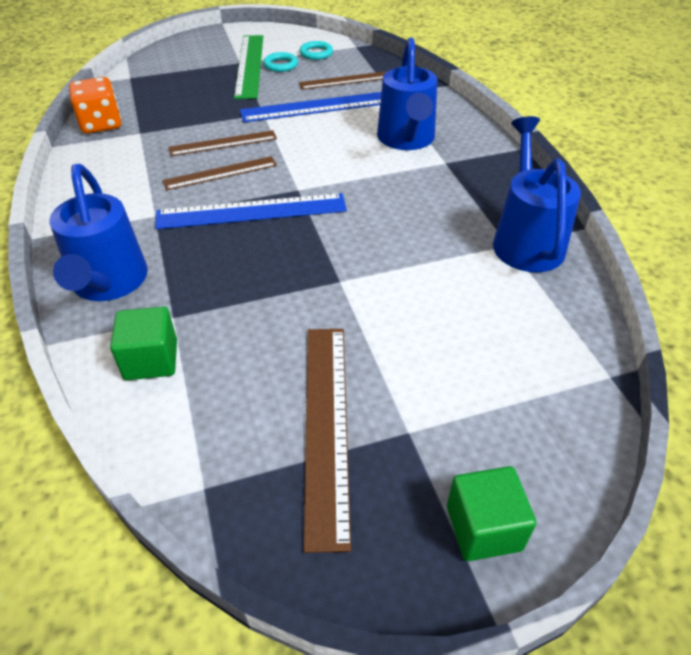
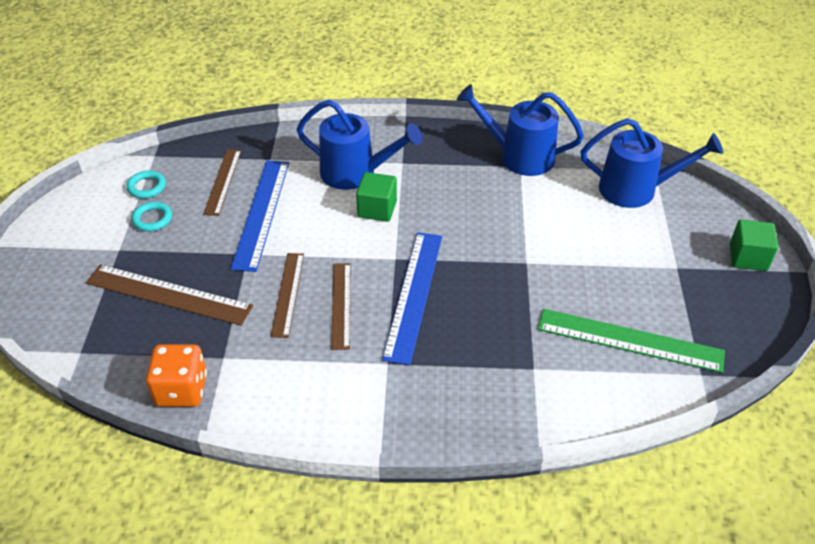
camera: 70 degrees left, 0 degrees up
blue watering can [49,164,148,301] -> blue watering can moved to [581,118,723,208]
green cube [110,306,177,380] -> green cube moved to [356,172,397,222]
green ruler [234,35,263,99] -> green ruler moved to [538,309,725,373]
brown ruler [304,329,351,553] -> brown ruler moved to [86,264,253,326]

